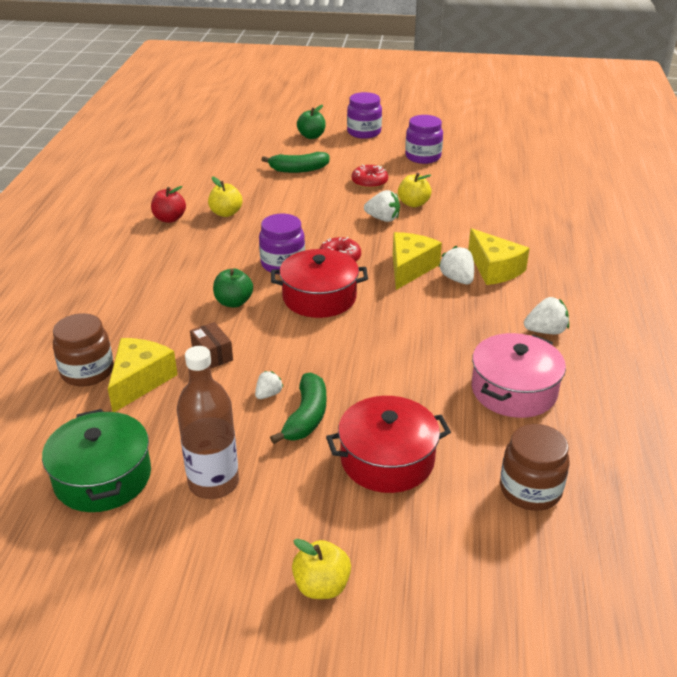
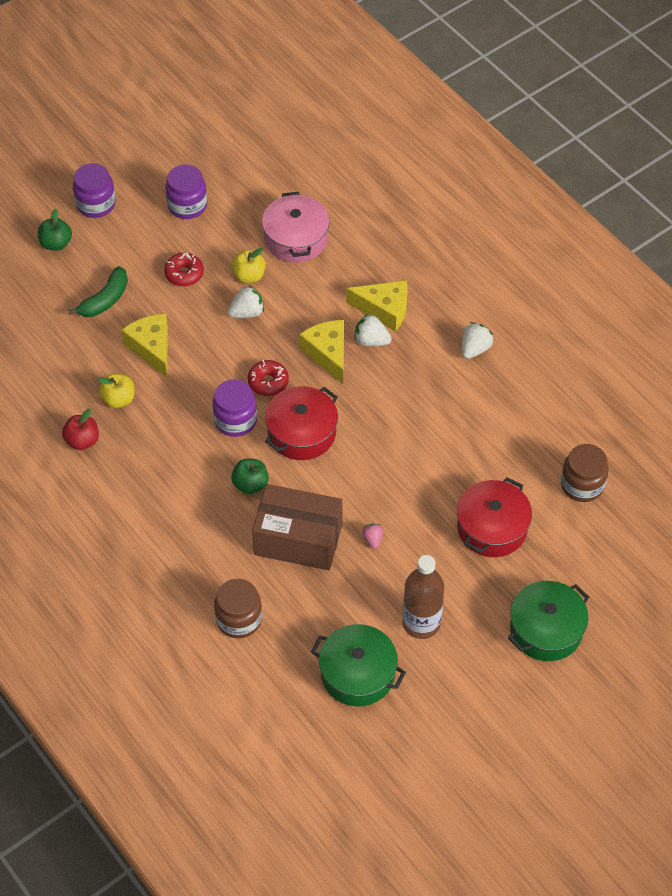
camera: 45 degrees left, 20 degrees up
yellow cheese [108,338,178,412] -> yellow cheese moved to [121,314,168,378]
brown box [190,322,233,369] -> brown box [252,484,343,570], size x2.32
white strawberry [255,371,283,399] -> pink strawberry [362,524,383,549]
green banana [270,372,326,444] -> none
yellow apple [292,539,351,599] -> green pot [508,581,589,661]
pink pot [472,333,566,418] -> pink pot moved to [262,192,330,263]

